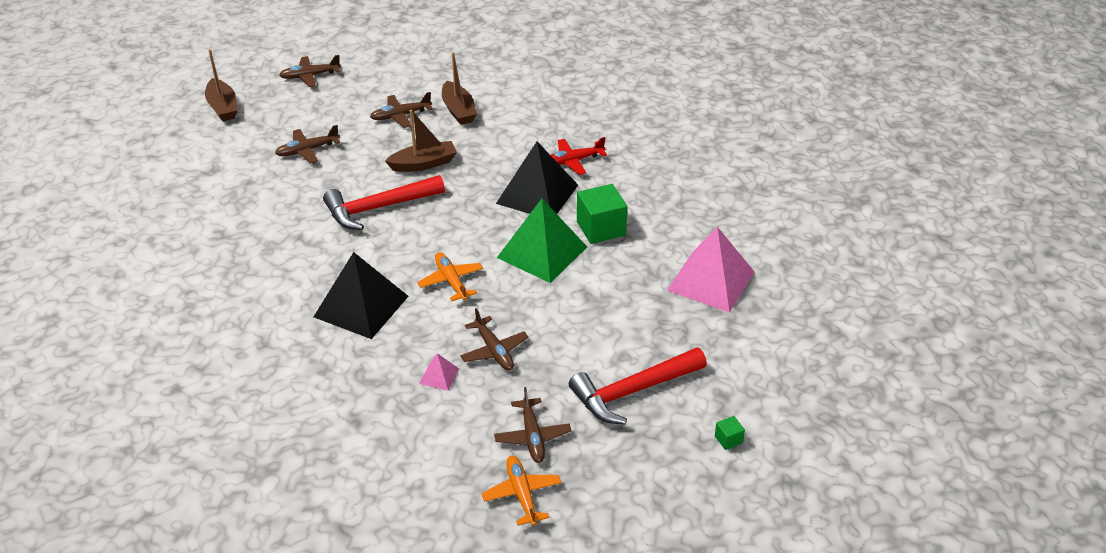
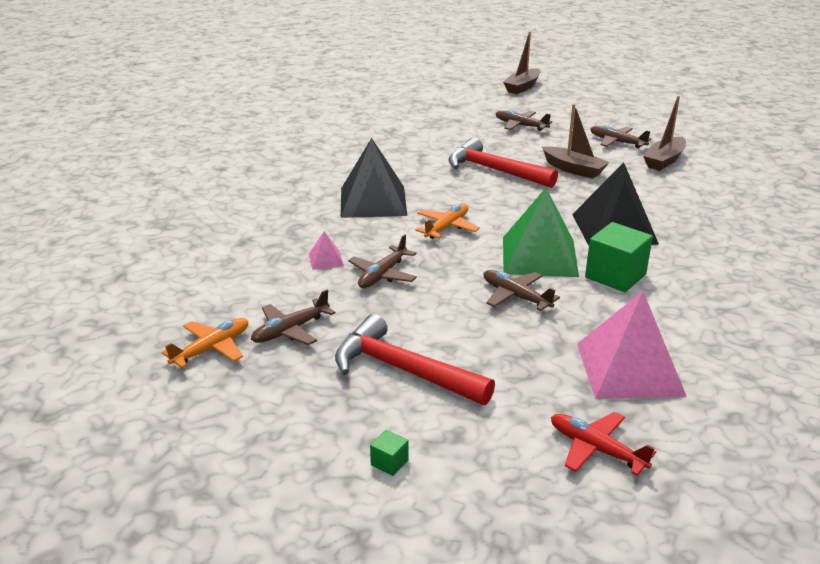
camera: 60 degrees right, 10 degrees down
brown plane [279,55,341,87] -> brown plane moved to [483,270,560,311]
red plane [551,137,607,175] -> red plane moved to [551,412,656,476]

